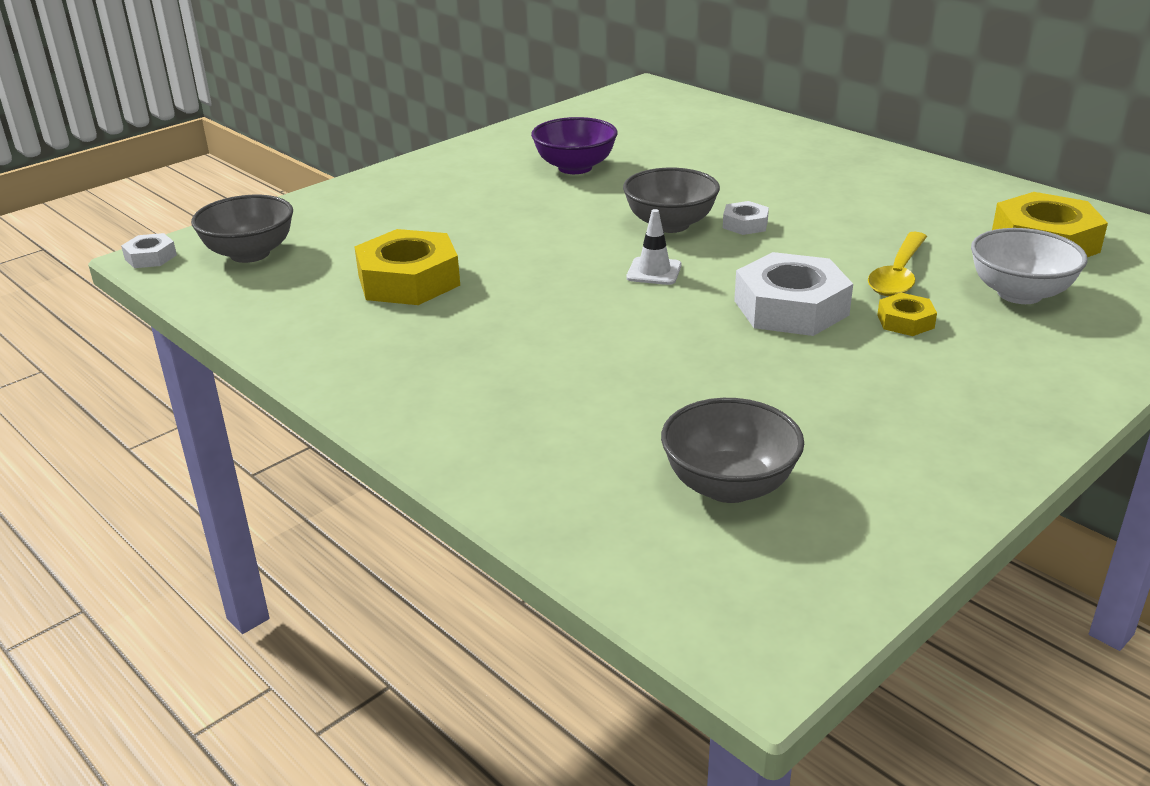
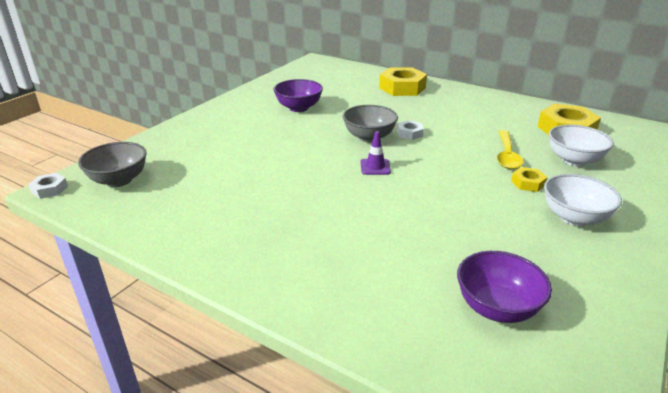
camera: 15 degrees left, 0 degrees up
yellow nut [354,229,460,305] -> yellow nut moved to [379,67,427,96]
white traffic cone [626,209,682,285] -> purple traffic cone [361,131,391,175]
grey bowl [661,398,804,503] -> purple bowl [457,251,552,323]
white nut [734,252,853,336] -> none
none -> white bowl [544,174,622,226]

